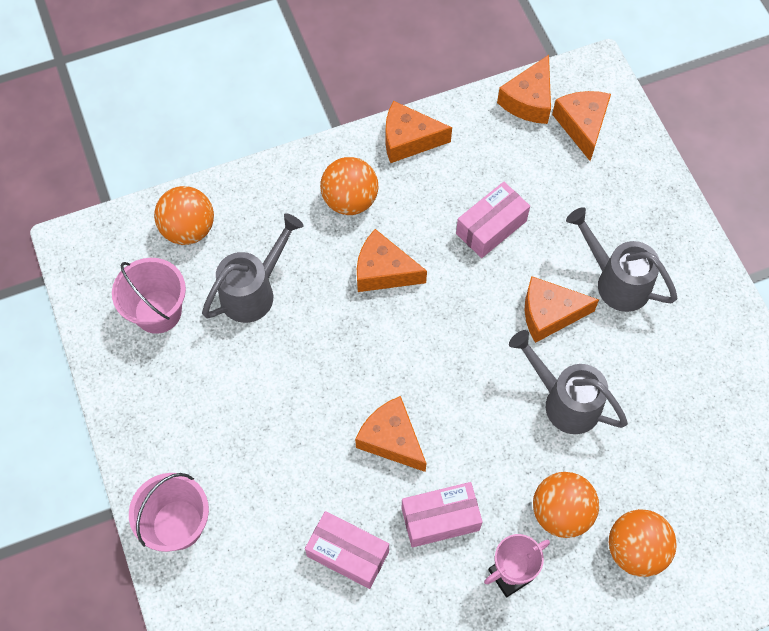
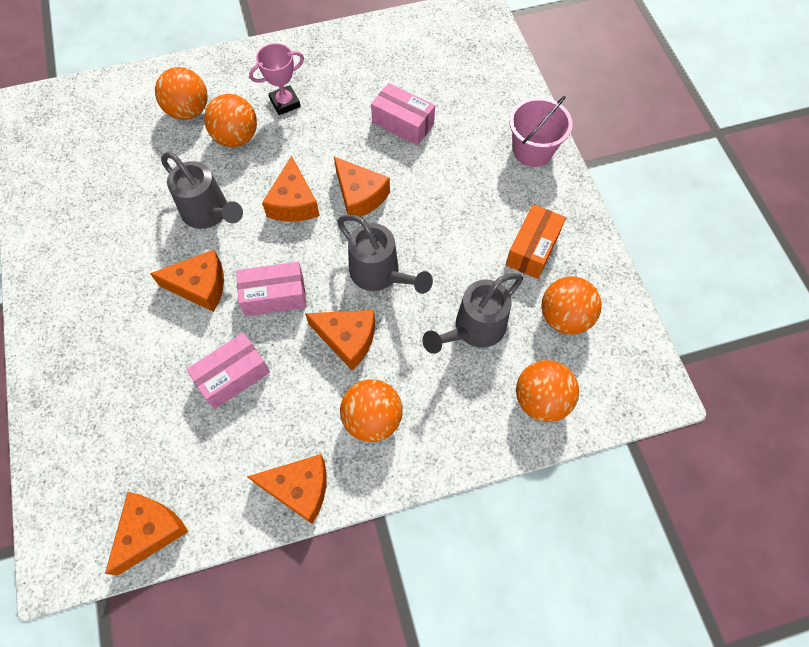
camera: 175 degrees left, 0 degrees up
pink bucket [112,258,186,334] -> orange ball [542,276,602,335]
pink box [401,482,483,547] -> pink box moved to [236,262,307,316]
orange cheese [552,91,611,161] -> orange cheese moved to [262,156,320,222]
grey watering can [566,207,677,312] -> grey watering can moved to [337,215,433,294]
none -> orange box [506,204,566,279]

